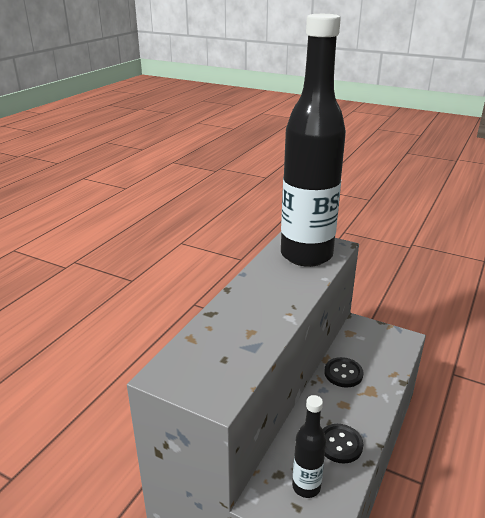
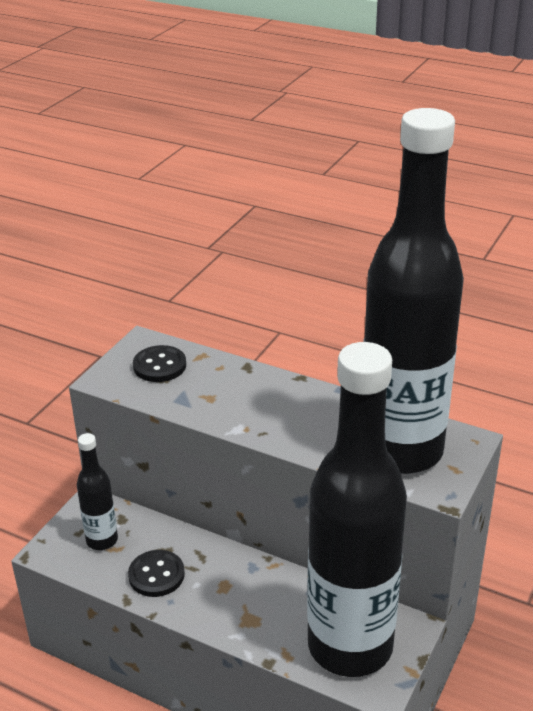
camera: 90 degrees right, 5 degrees up
black button [324,357,363,387] -> black button moved to [133,345,186,382]
none -> black bottle [307,342,407,677]

